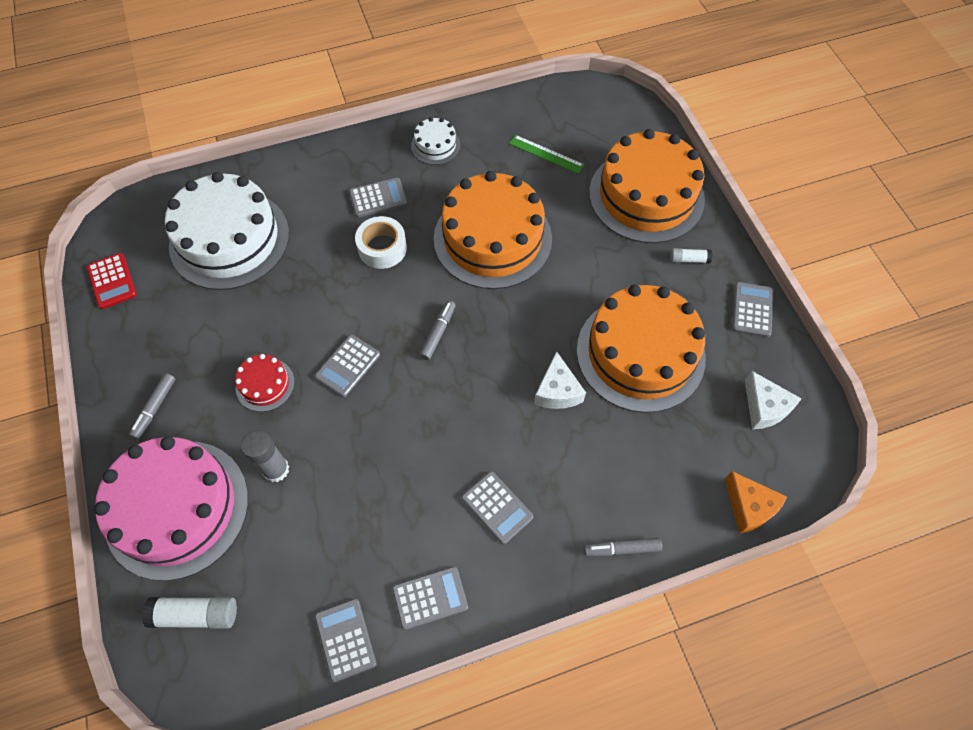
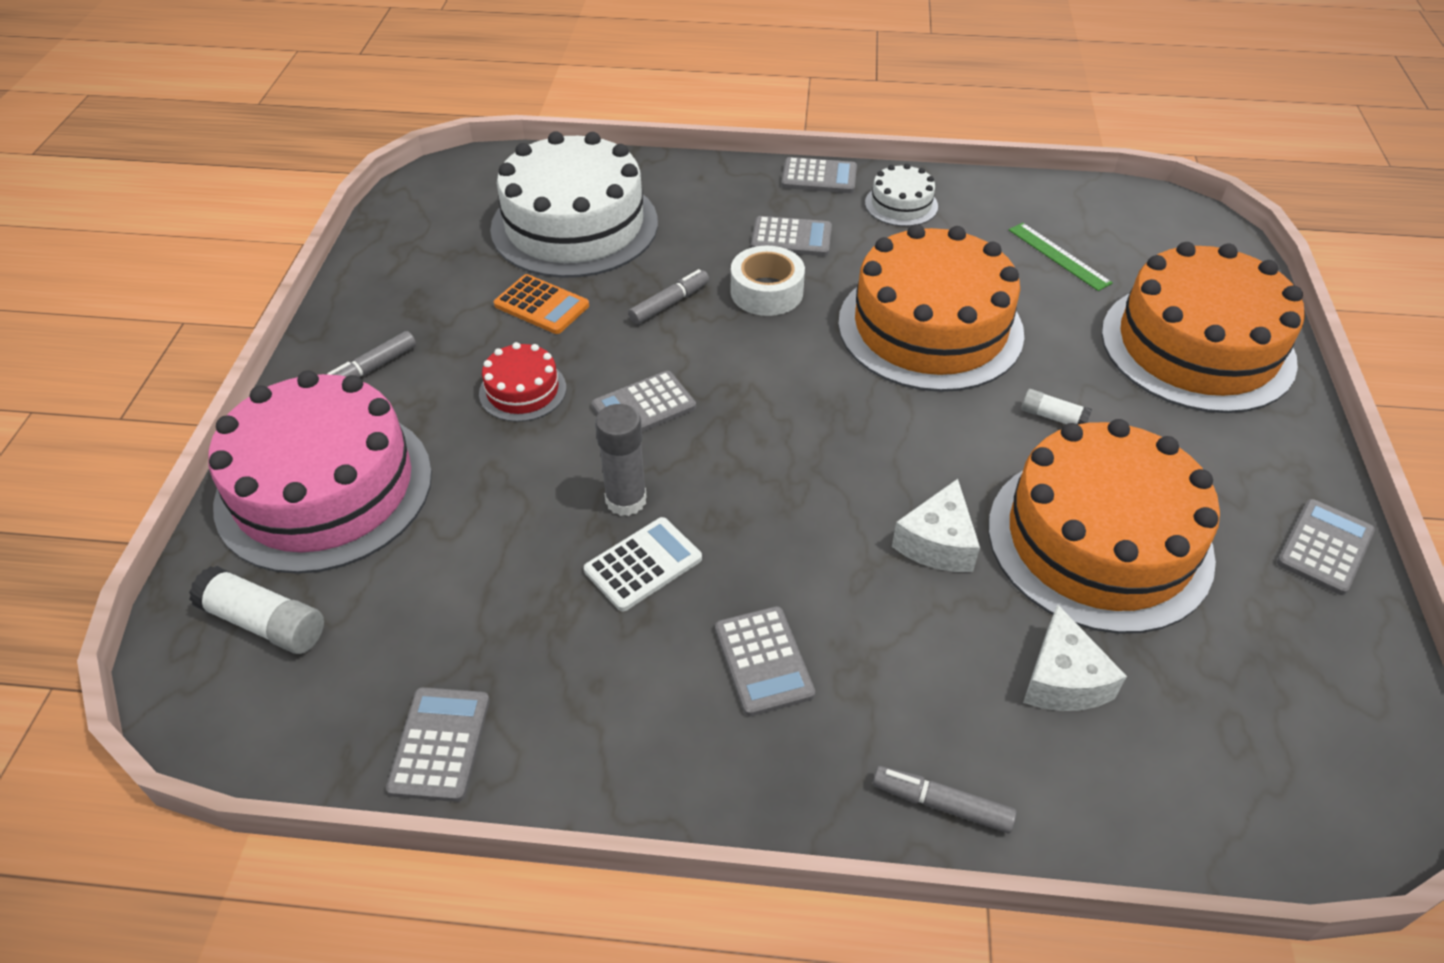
camera: 25 degrees right, 15 degrees down
red calculator [87,253,137,309] -> none
grey glue stick [241,430,289,482] -> grey glue stick moved to [595,404,647,516]
grey calculator [392,566,468,630] -> grey calculator moved to [781,157,857,193]
grey marker [419,301,456,360] -> grey marker moved to [628,269,709,324]
white glue stick [670,248,712,263] -> white glue stick moved to [1021,389,1092,424]
orange cheese [725,471,787,534] -> none
white cheese [745,371,802,429] -> white cheese moved to [1023,604,1127,711]
none -> orange calculator [494,274,589,334]
none -> white calculator [584,517,702,612]

